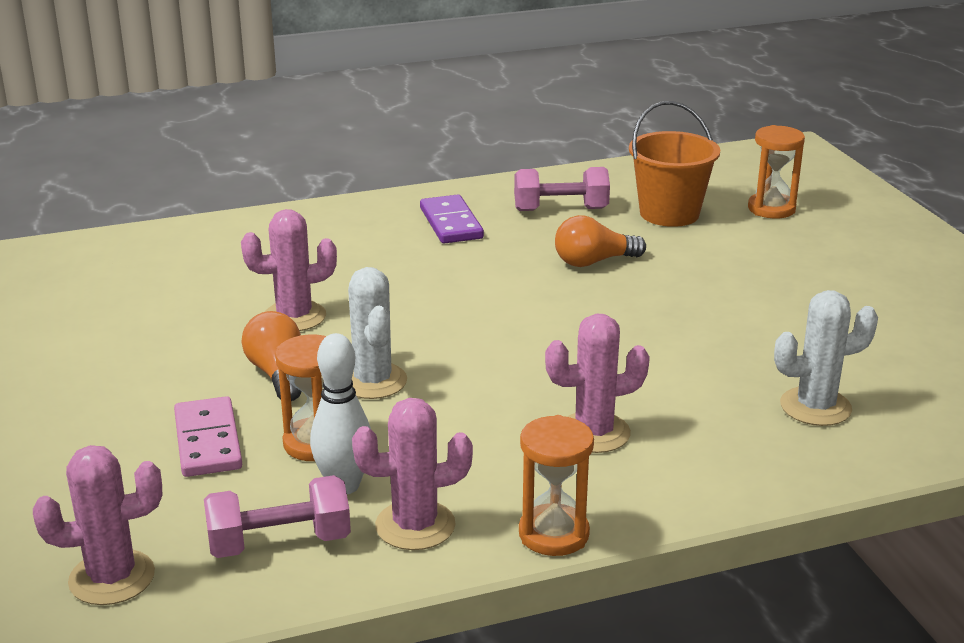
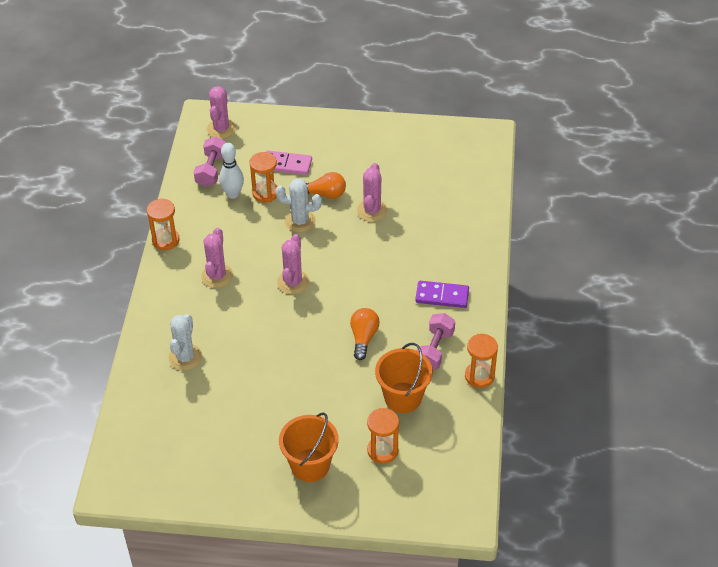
camera: 115 degrees right, 20 degrees up
pink cactus [352,398,473,550] -> pink cactus moved to [277,234,309,294]
none -> orange bucket [279,412,339,482]
none -> orange hourglass [465,334,498,388]

